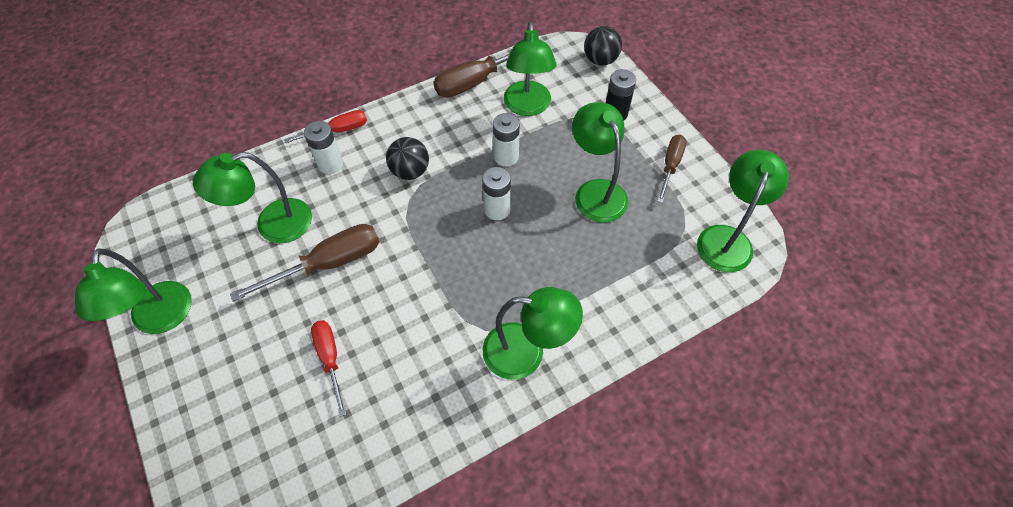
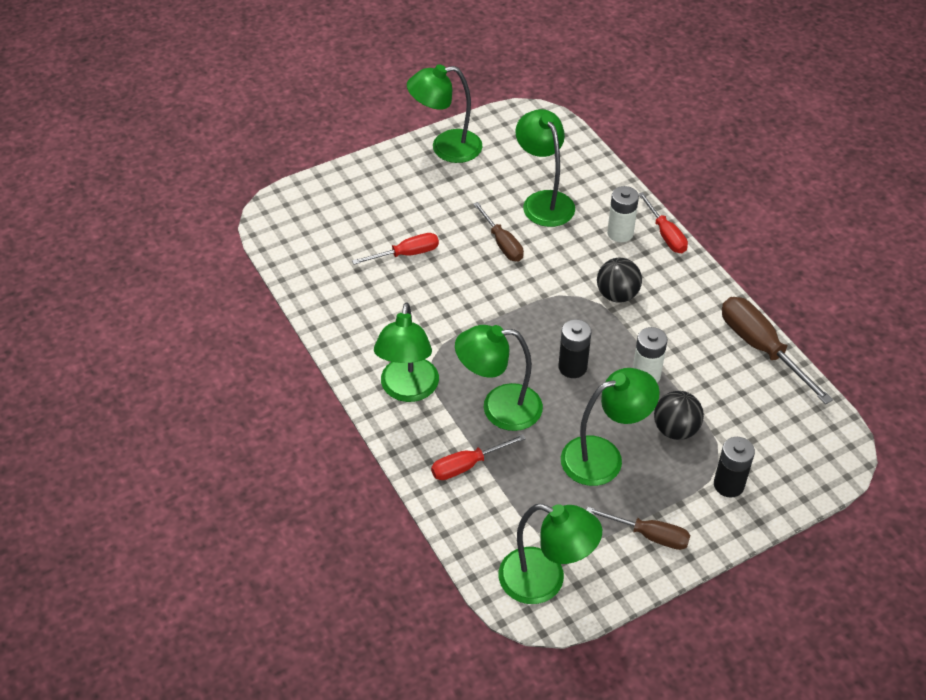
camera: 90 degrees right, 10 degrees down
brown screwdriver [230,224,380,302] -> brown screwdriver [473,202,524,261], size x0.63
white battery [482,167,511,220] -> black battery [559,319,591,378]
green lamp [504,22,556,116] -> green lamp moved to [455,325,543,431]
black ball [584,26,622,66] -> black ball moved to [654,391,704,440]
none -> red screwdriver [431,434,526,480]

